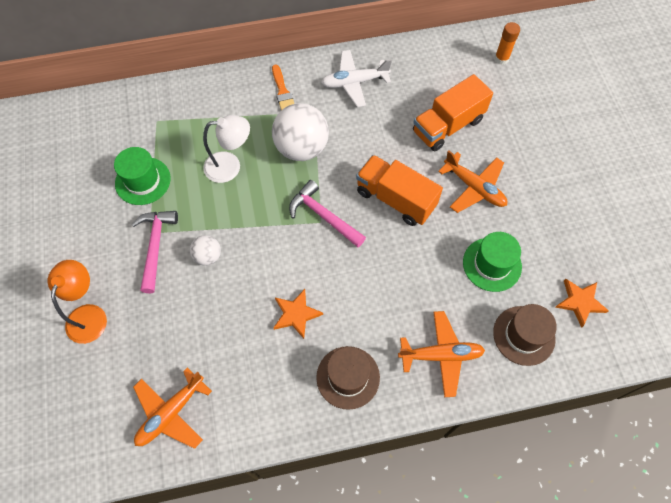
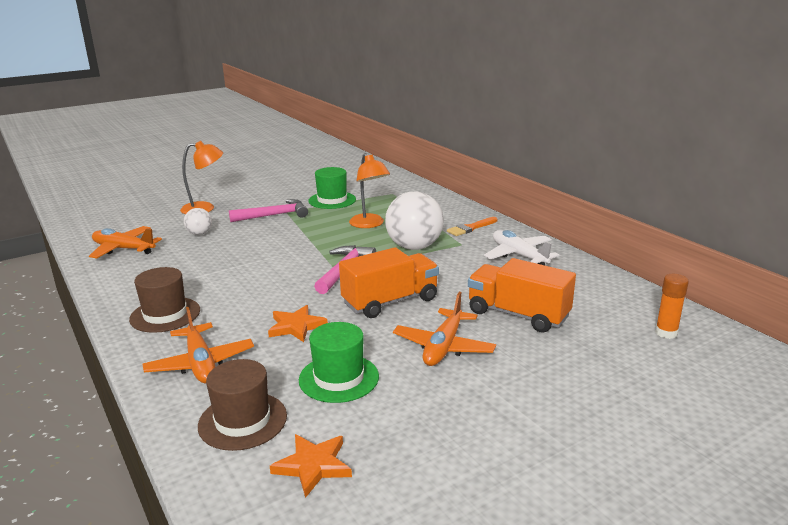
camera: 70 degrees right, 40 degrees down
white ball [190,235,221,266] -> white ball moved to [184,208,212,235]
white lamp [203,115,250,183] -> orange lamp [349,153,390,228]
orange star [273,289,323,339] -> orange star moved to [268,305,328,342]
orange truck [356,155,443,226] -> orange truck turned 45 degrees clockwise [339,247,439,318]

